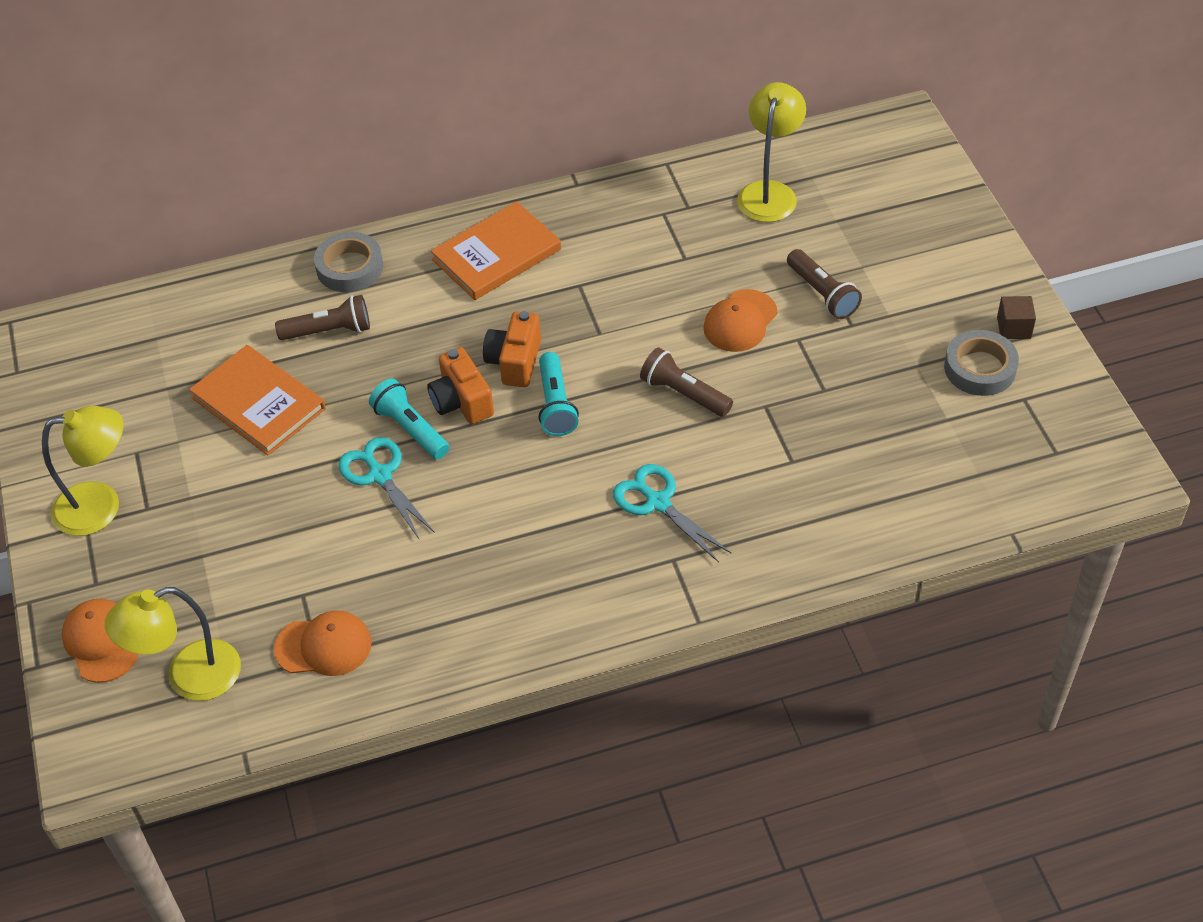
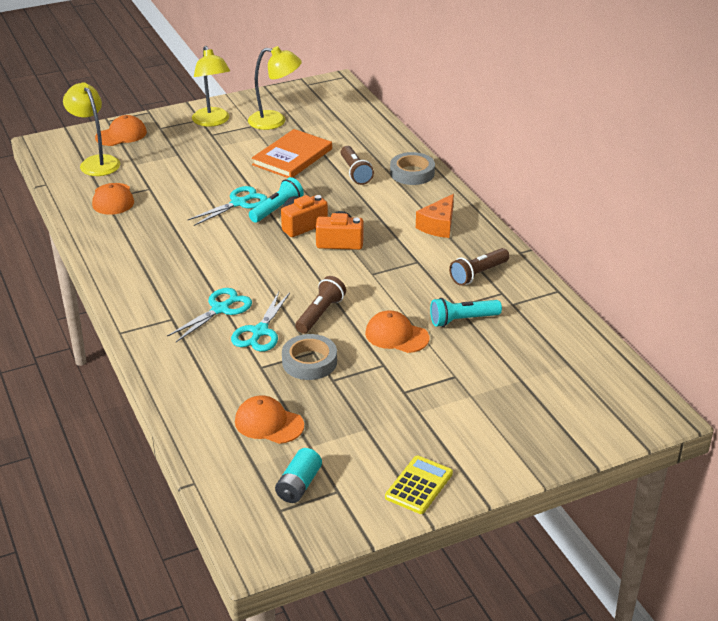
camera: 80 degrees right, 15 degrees down
orange book [431,201,561,300] -> orange cheese [416,194,454,238]
turquoise flashlight [539,352,579,436] -> turquoise flashlight moved to [430,298,502,327]
yellow lamp [737,82,806,222] -> yellow lamp moved to [248,46,302,130]
brown flashlight [787,249,862,319] -> brown flashlight moved to [449,248,509,286]
grey tape [944,330,1019,396] -> grey tape moved to [282,334,337,380]
brown cube [997,296,1036,339] -> yellow calculator [385,456,453,514]
none -> turquoise scissors [231,292,290,352]
none -> orange cap [235,395,304,444]
none -> turquoise battery [275,448,322,503]

